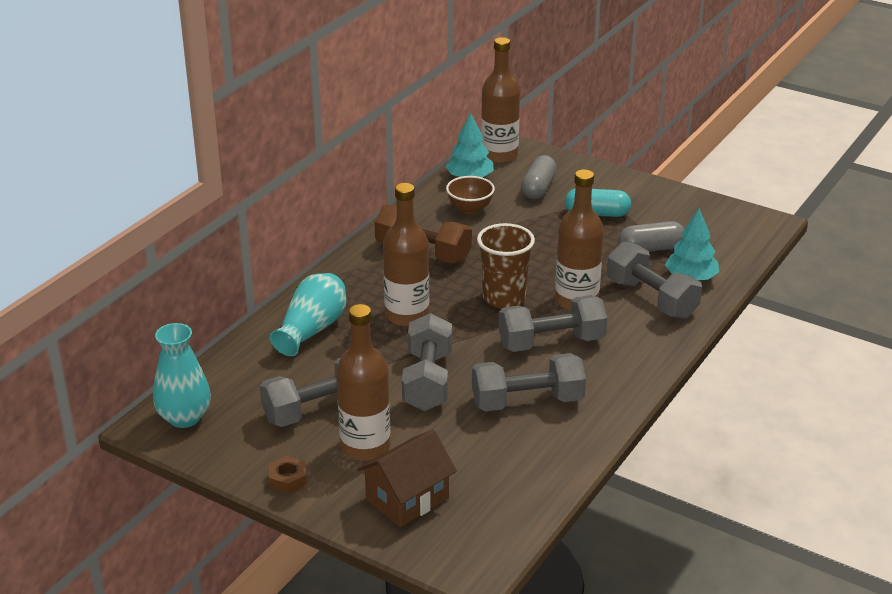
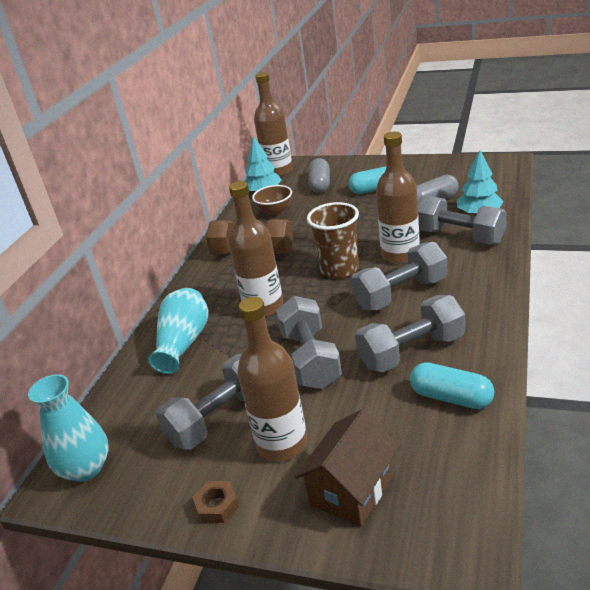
camera: 10 degrees left, 0 degrees up
none -> turquoise capsule [410,362,494,409]

